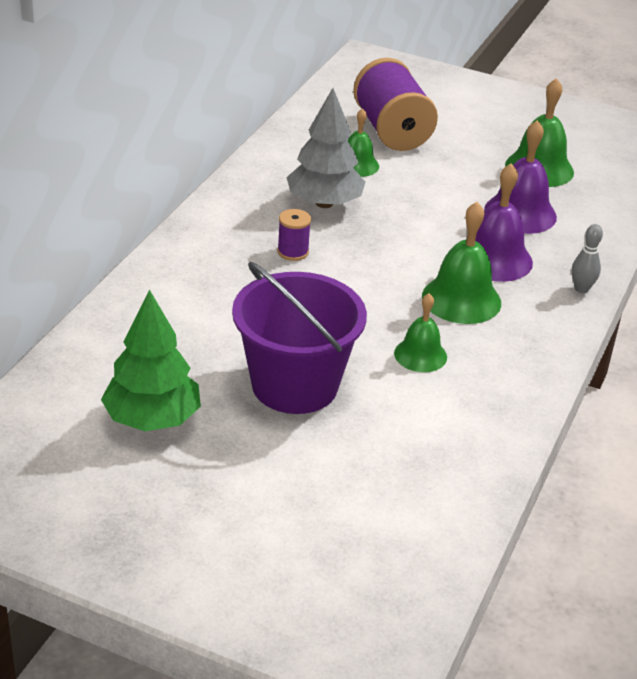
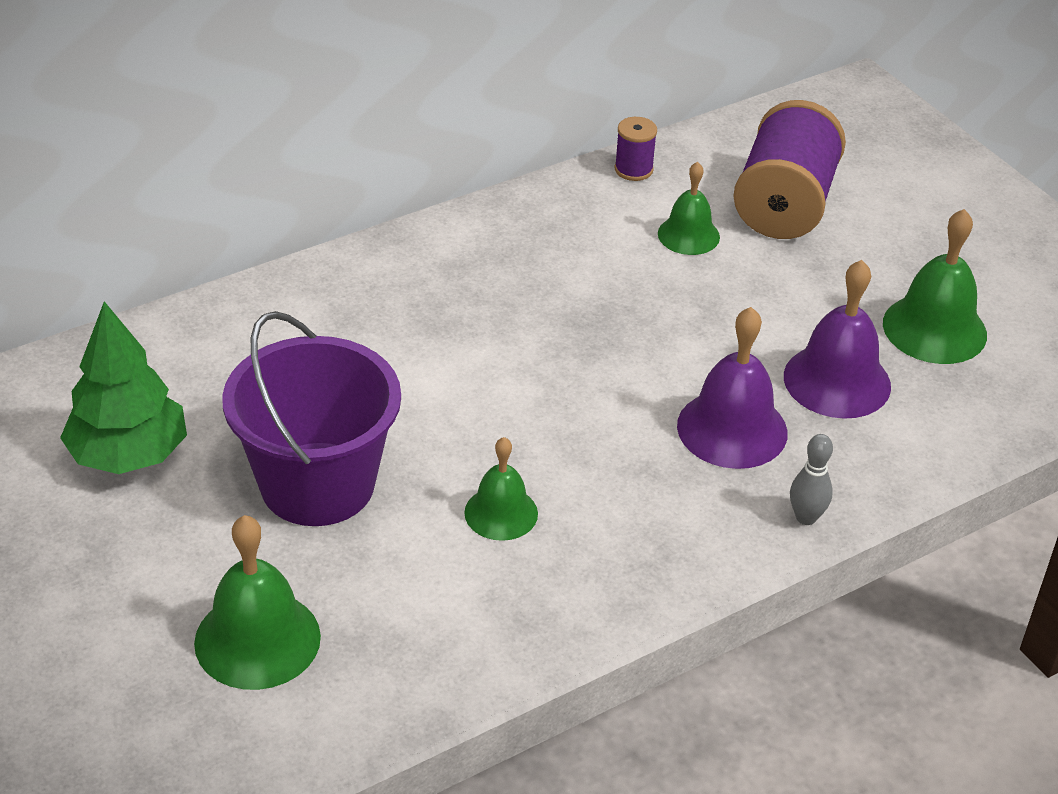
camera: 35 degrees right, 5 degrees up
purple spool [277,209,311,261] -> purple spool moved to [615,117,657,181]
grey tree [286,88,365,208] -> none
green bell [422,202,501,324] -> green bell moved to [194,515,321,690]

